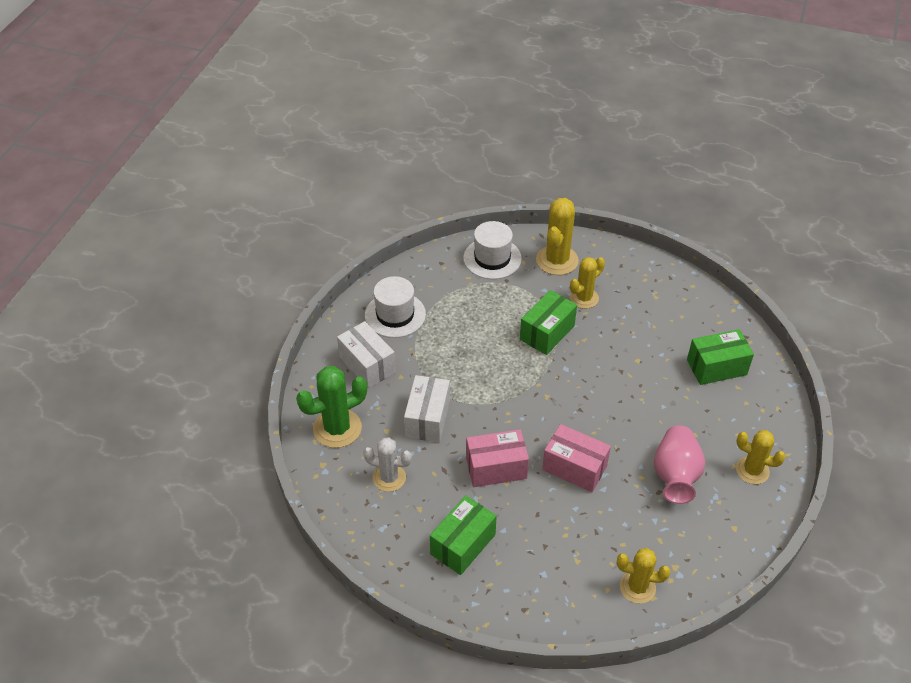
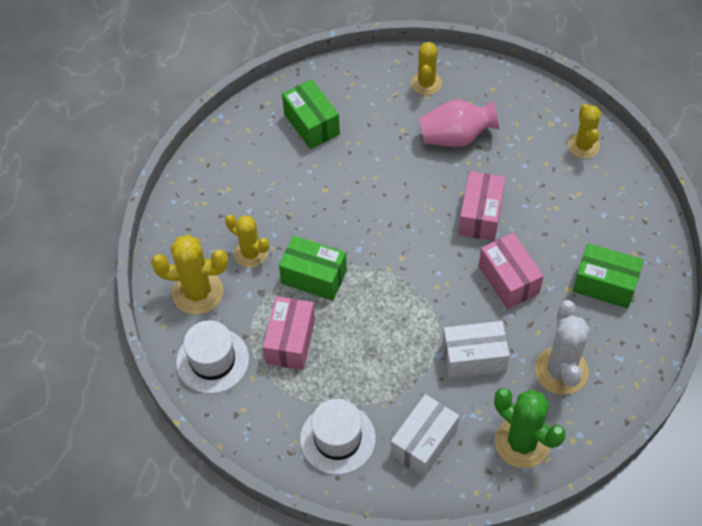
camera: 105 degrees left, 10 degrees up
white cactus [363,437,412,492] -> white cactus [535,300,590,395], size x1.51
none -> pink box [263,296,315,370]

